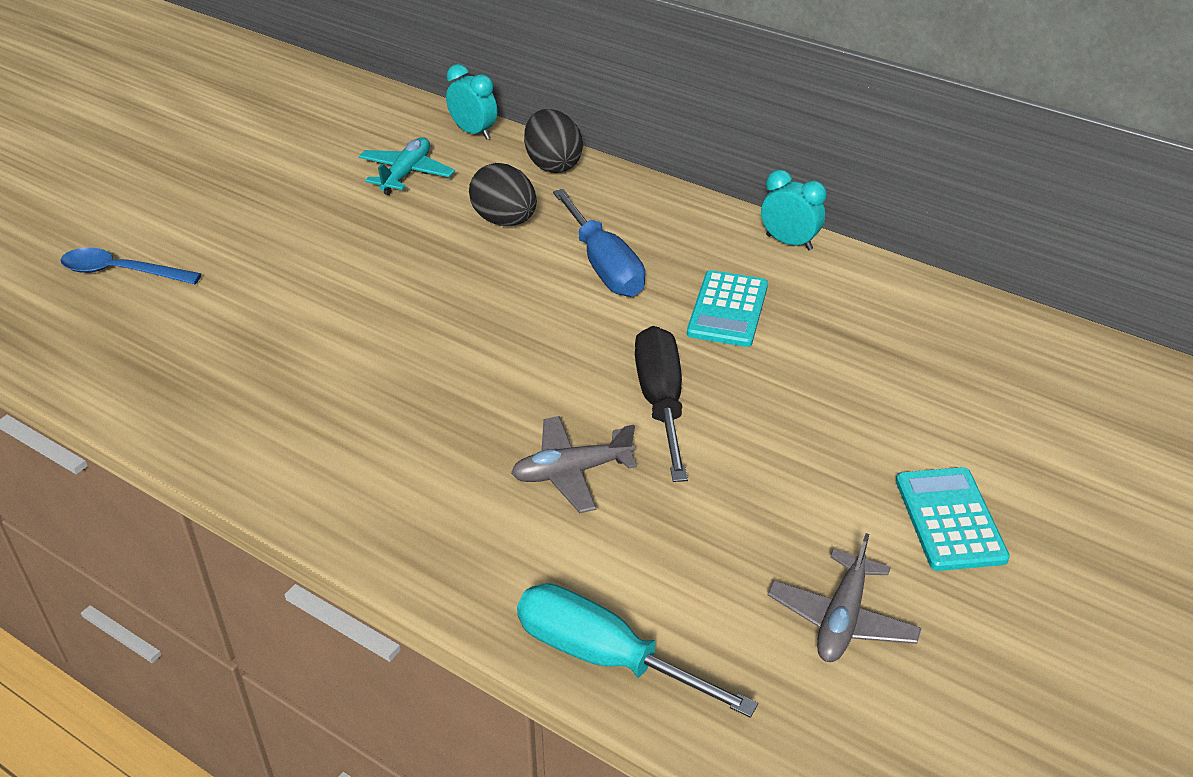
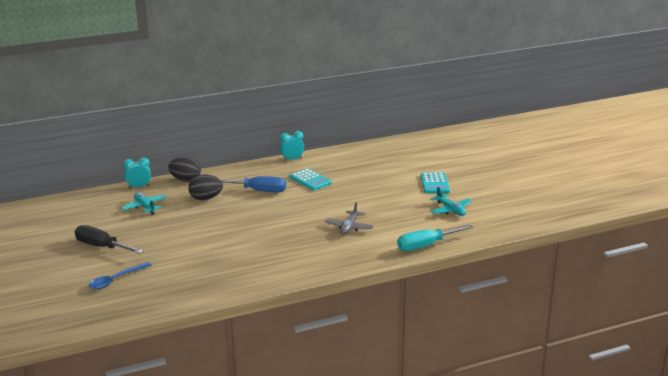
camera: 55 degrees left, 15 degrees down
black screwdriver [635,326,688,482] -> black screwdriver moved to [75,225,144,254]
grey plane [768,533,921,662] -> turquoise plane [431,187,472,216]
turquoise calculator [896,467,1010,571] -> turquoise calculator turned 120 degrees counterclockwise [420,172,450,193]

